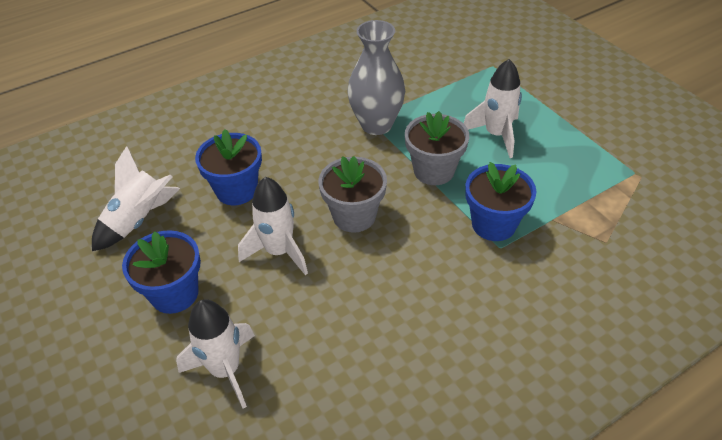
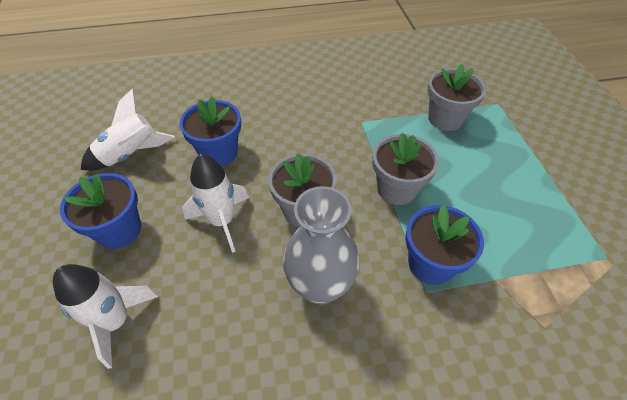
camera: 20 degrees right, 5 degrees up
grey vase [347,20,405,135] -> grey vase moved to [283,186,359,304]
white rocket [463,59,522,158] -> none
none -> grey flower pot [427,63,486,131]

